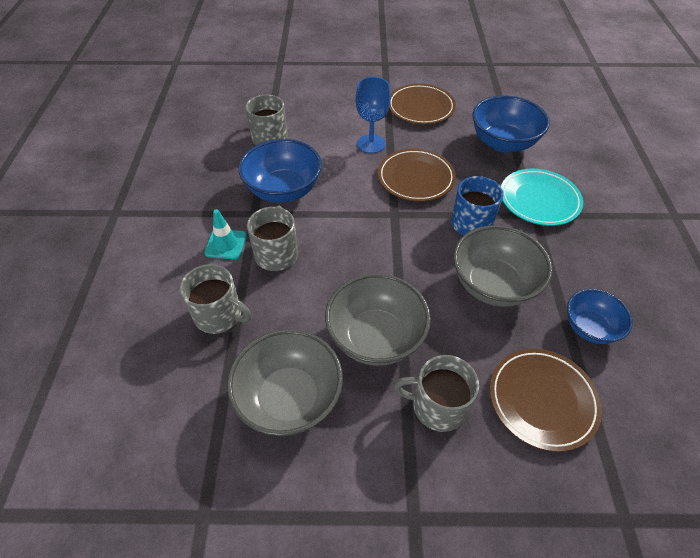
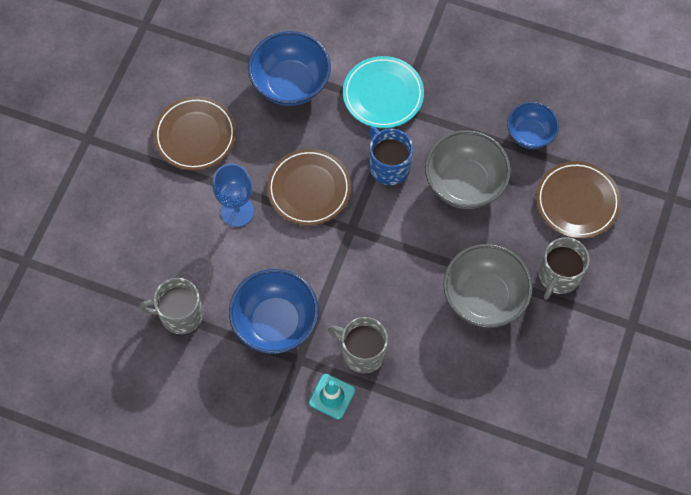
camera: 70 degrees left, 15 degrees up
grey mug [180,264,251,334] -> none
grey bowl [227,329,343,436] -> none

